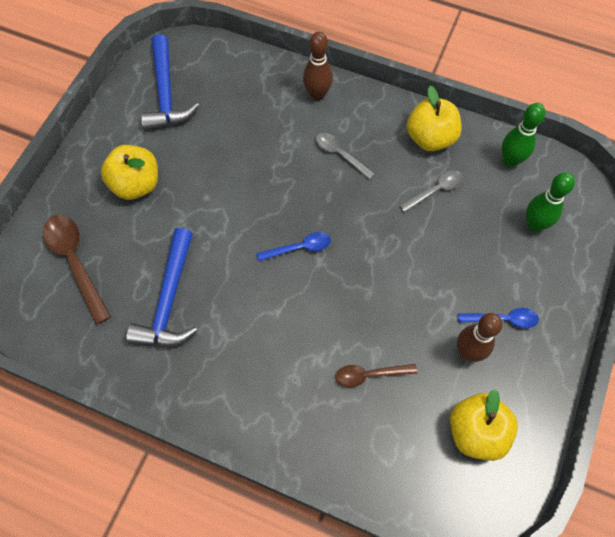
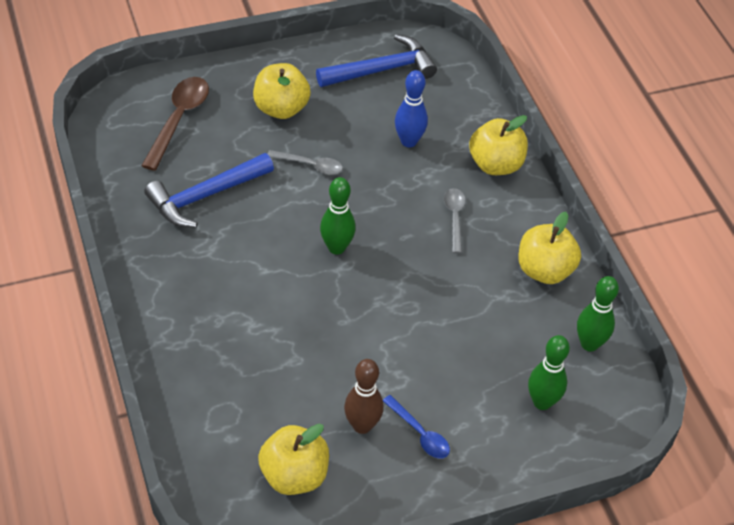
camera: 45 degrees right, 15 degrees down
blue hammer [141,34,199,131] -> blue hammer turned 150 degrees counterclockwise [316,34,437,87]
blue spoon [256,232,331,262] -> green bowling pin [320,177,356,255]
brown bowling pin [303,32,333,101] -> yellow apple [469,115,528,175]
brown spoon [335,364,417,387] -> none
grey spoon [399,170,463,213] -> grey spoon moved to [267,150,343,175]
none -> blue bowling pin [395,70,428,147]

